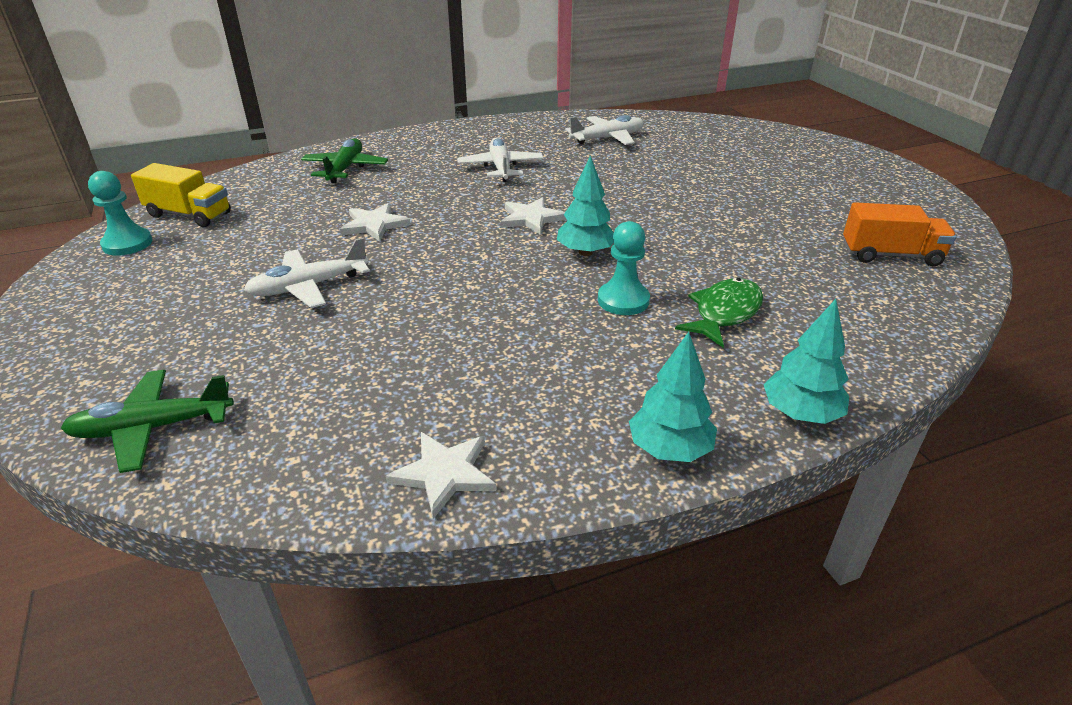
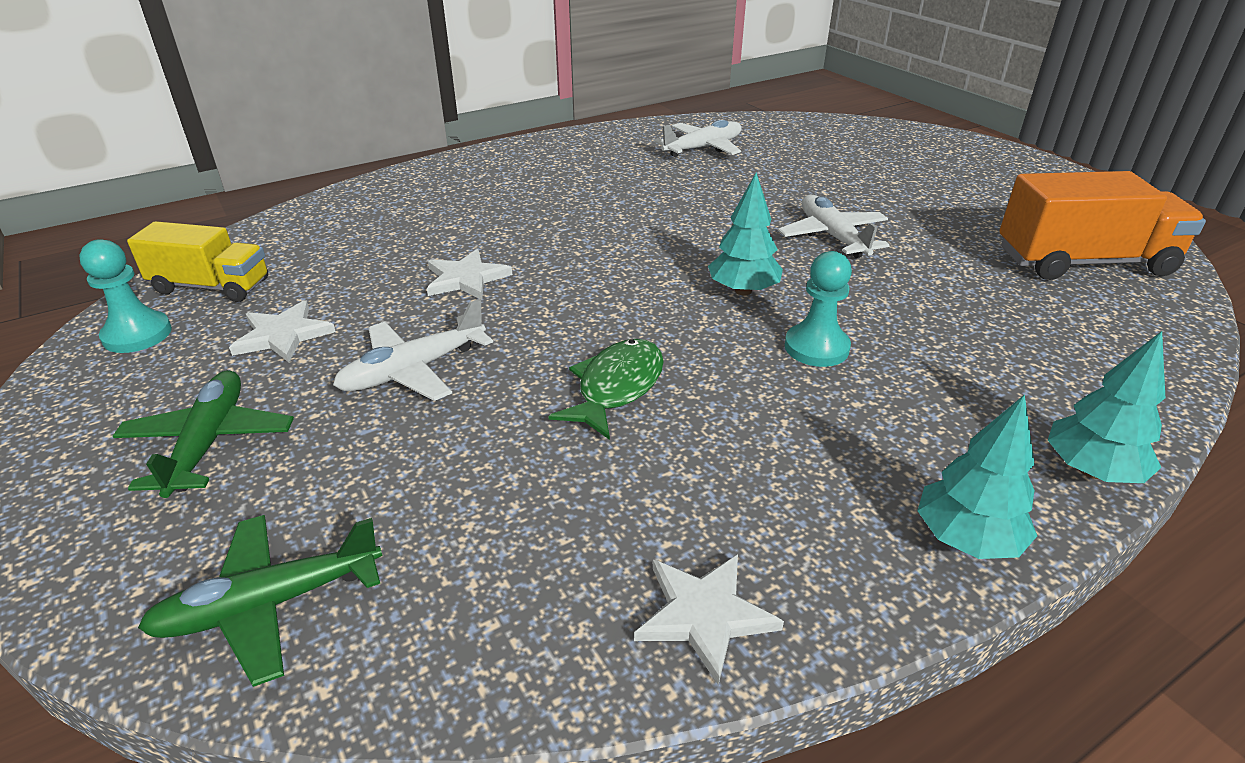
camera: 10 degrees left, 0 degrees up
green plane [301,138,388,183] -> green plane moved to [113,370,294,498]
white plane [457,137,544,182] -> white plane moved to [778,195,890,258]
white star [501,197,567,235] -> white star moved to [229,300,336,362]
green fish [675,278,763,347] -> green fish moved to [548,339,664,440]
orange truck [843,202,956,266] -> orange truck [999,171,1206,280], size x1.52

